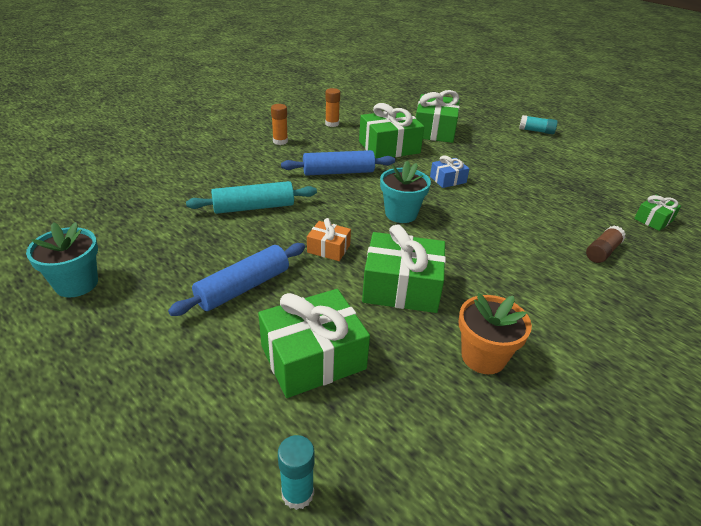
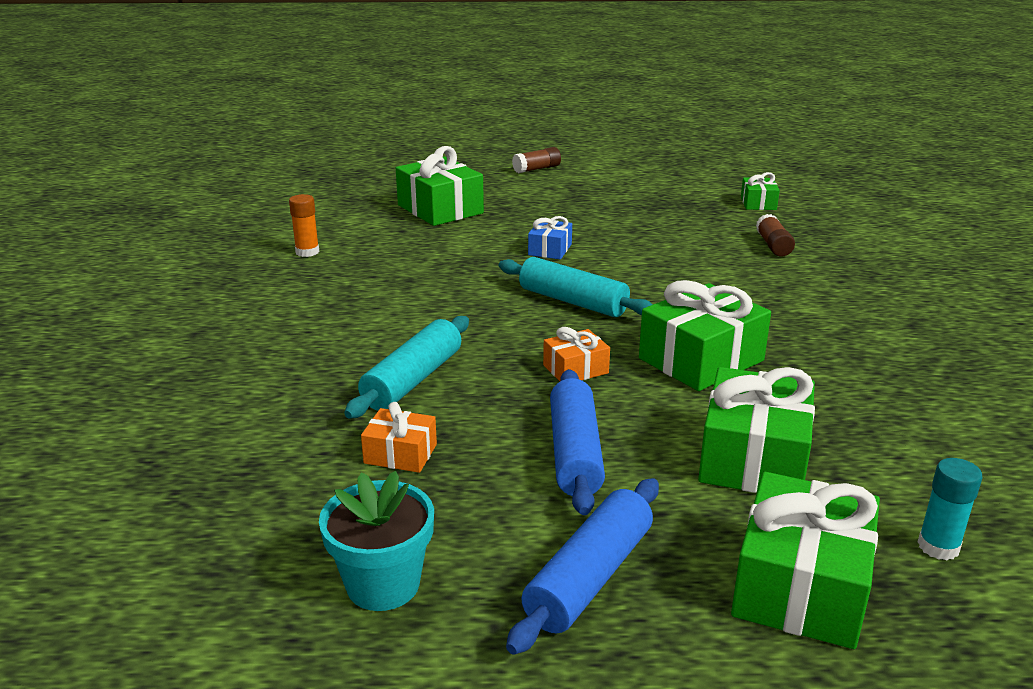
camera: 45 degrees left, 10 degrees down
orange glue stick [271,104,288,145] -> none
blue rolling pin [281,150,395,176] -> blue rolling pin moved to [506,478,659,655]
green gift [359,103,424,158] -> green gift moved to [731,472,880,649]
turquoise flower pot [380,161,431,223] -> turquoise rolling pin [499,257,653,317]
orange flower pot [458,293,532,374] -> none
turquoise glue stick [519,115,558,134] -> brown glue stick [512,147,561,173]
none -> orange gift [361,402,437,473]

